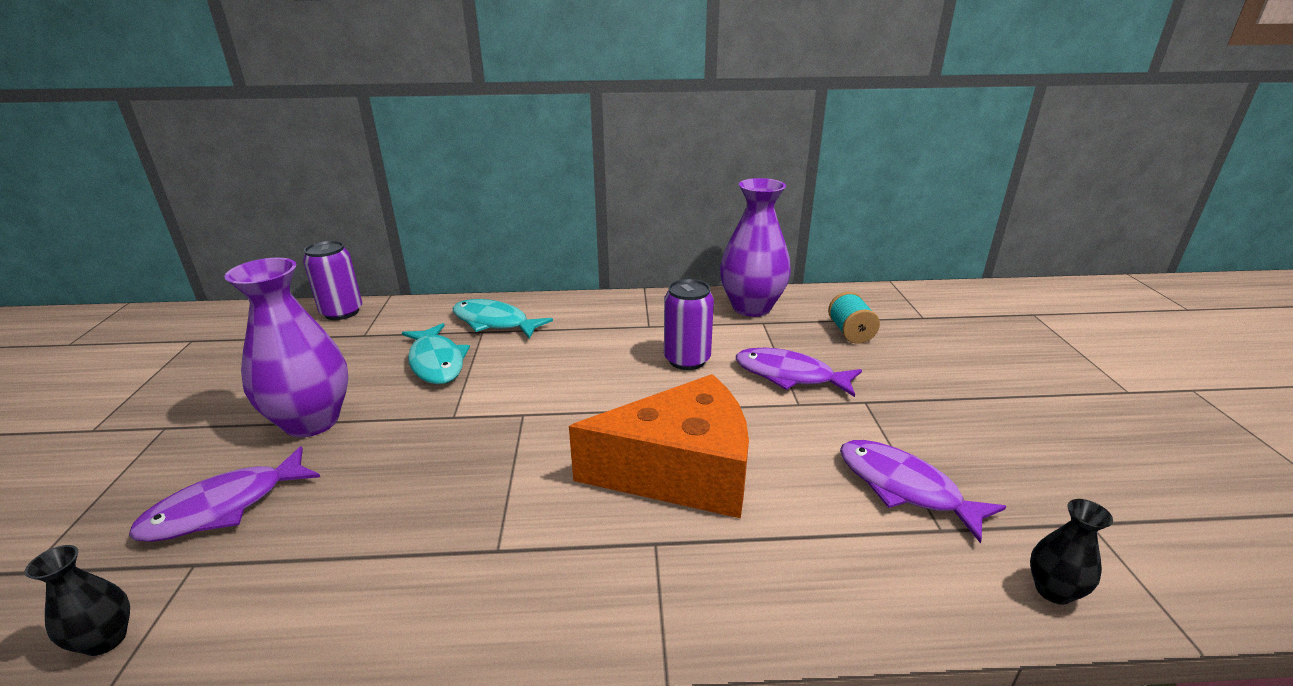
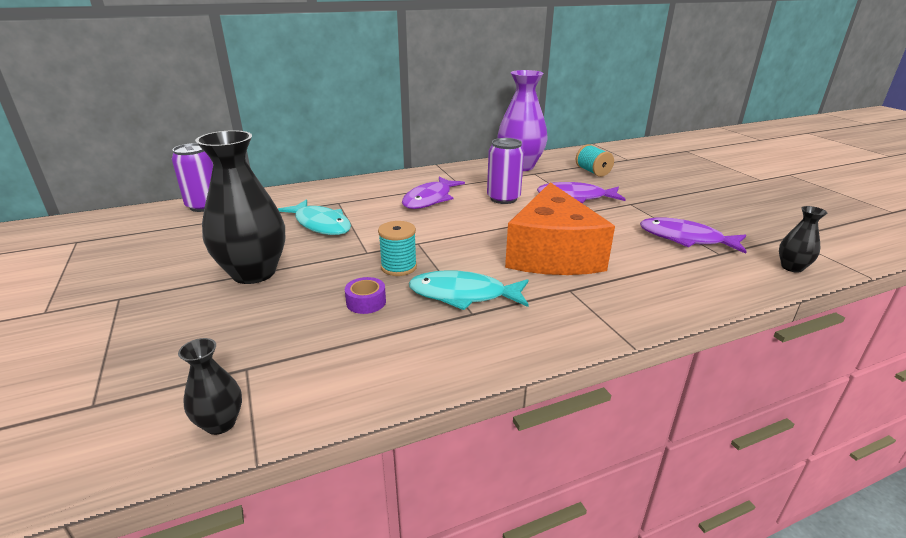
camera: 20 degrees left, 0 degrees up
purple fish [129,446,320,542] -> purple fish moved to [402,176,465,209]
purple vase [224,258,348,438] -> black vase [195,130,285,284]
turquoise fish [453,299,553,339] -> turquoise fish moved to [409,270,529,310]
orange cheese [569,374,749,518] -> orange cheese turned 120 degrees clockwise [505,182,615,275]
none -> purple tape [345,277,386,314]
none -> turquoise spool [378,221,417,276]

